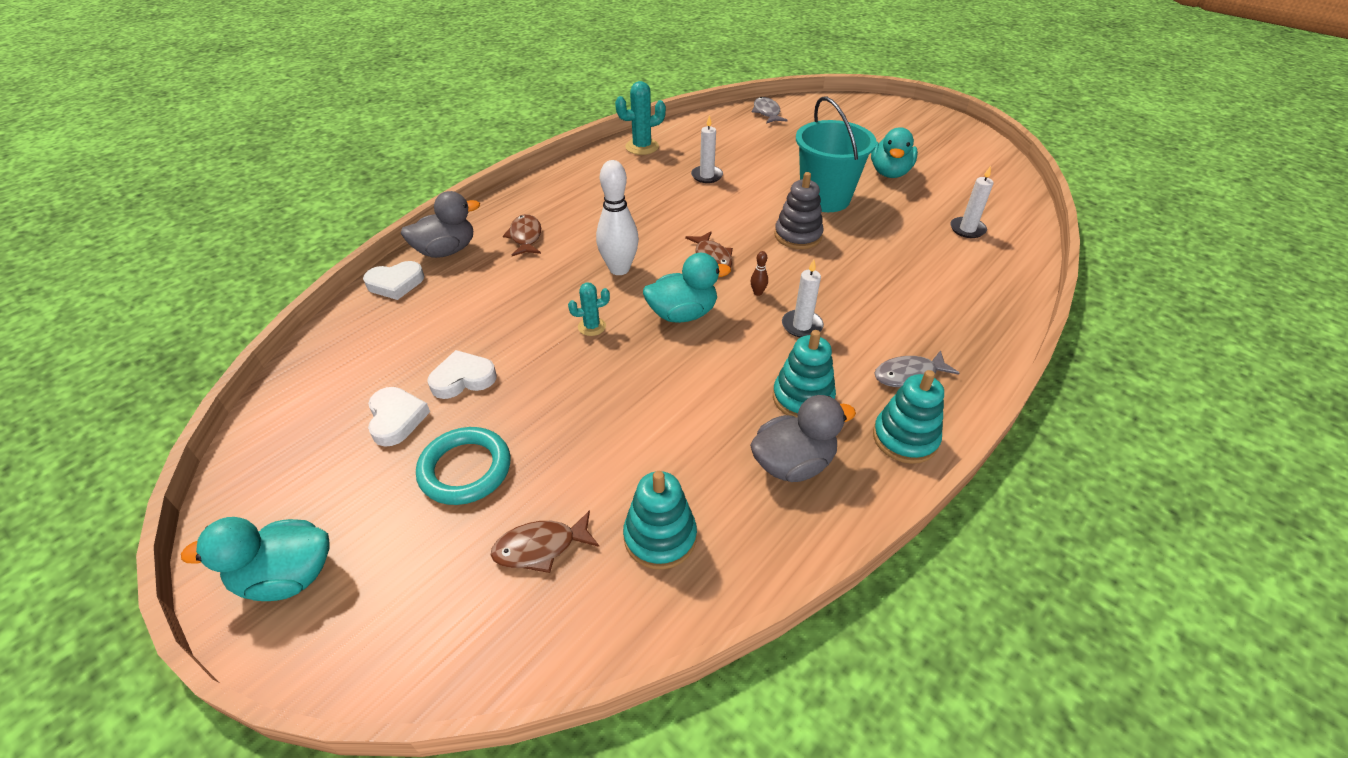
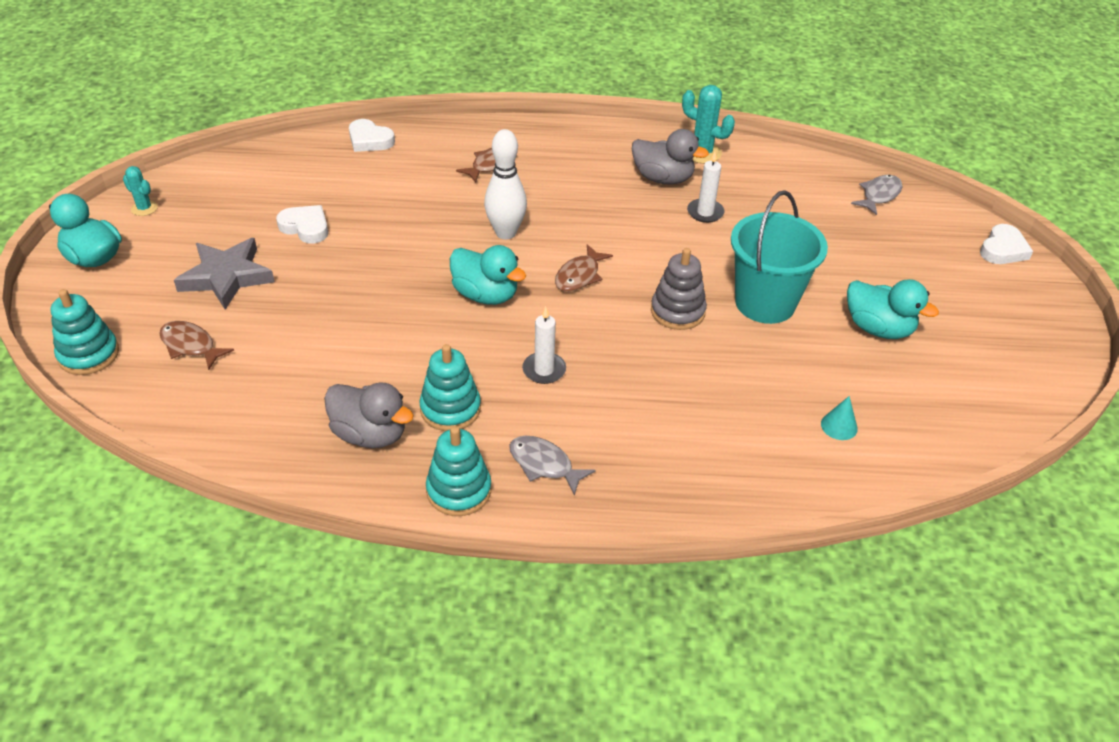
camera: 50 degrees right, 0 degrees up
white heart [368,387,430,447] -> white heart moved to [980,224,1033,264]
grey duck [401,191,480,258] -> grey duck moved to [632,129,709,184]
turquoise ring [416,427,511,505] -> grey star [174,238,275,310]
turquoise cactus [568,282,610,336] -> turquoise cactus moved to [123,166,158,216]
turquoise stacking toy [623,471,697,569] -> turquoise stacking toy moved to [51,289,119,375]
brown bowling pin [751,251,768,296] -> none
turquoise duck [871,127,918,178] -> turquoise duck turned 120 degrees counterclockwise [847,279,939,339]
white candle [950,166,994,238] -> turquoise cone [821,396,858,440]

